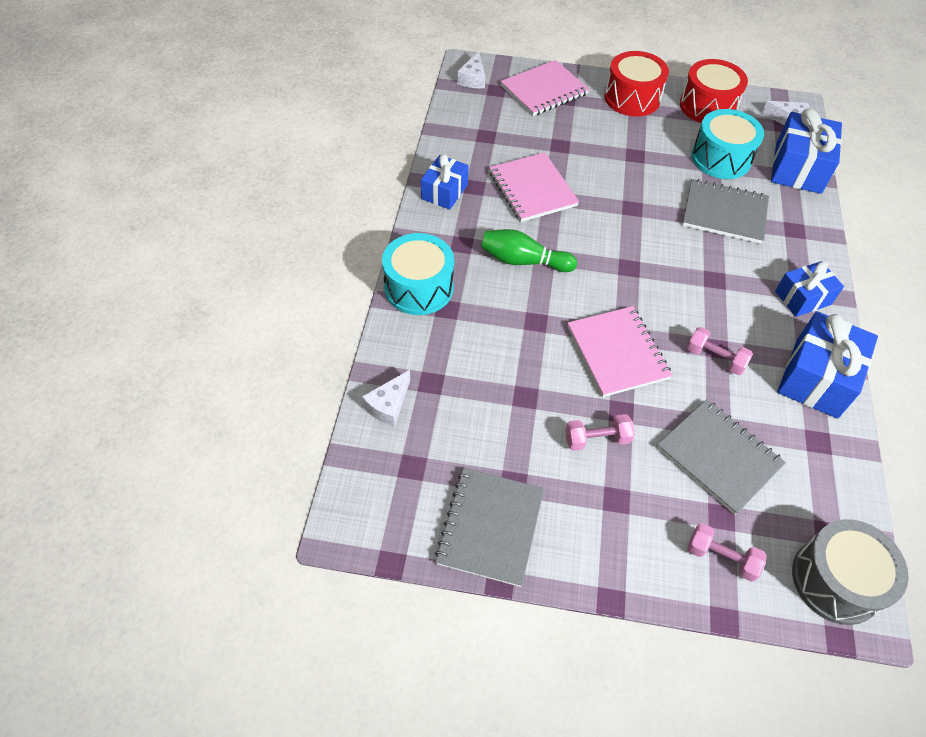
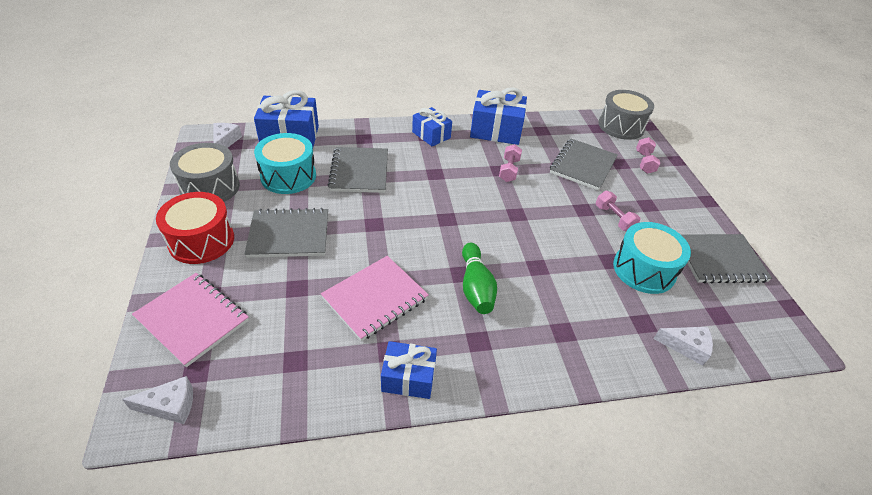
camera: 110 degrees left, 10 degrees down
turquoise drum [382,233,454,315] -> turquoise drum moved to [613,222,691,294]
pink notebook [567,306,672,397] -> none
red drum [680,59,748,123] -> grey drum [170,143,240,202]
none -> grey notebook [245,208,328,258]

